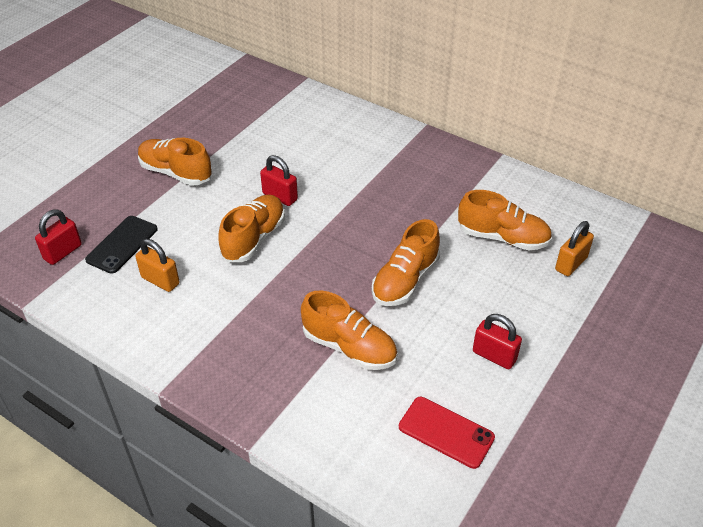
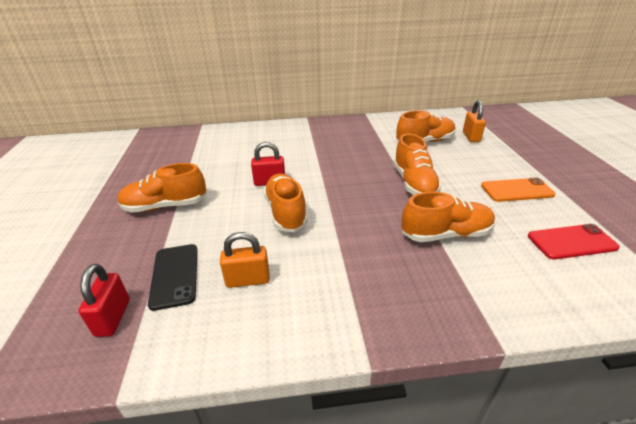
camera: 40 degrees left, 10 degrees down
red padlock [473,314,522,369] -> orange phone [481,177,556,202]

